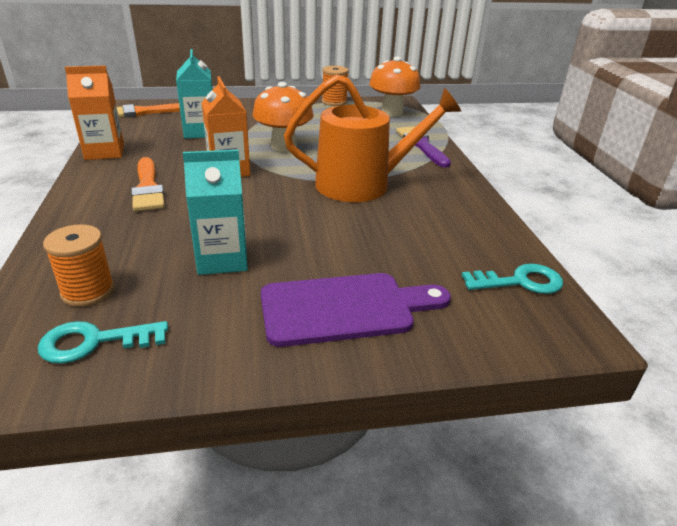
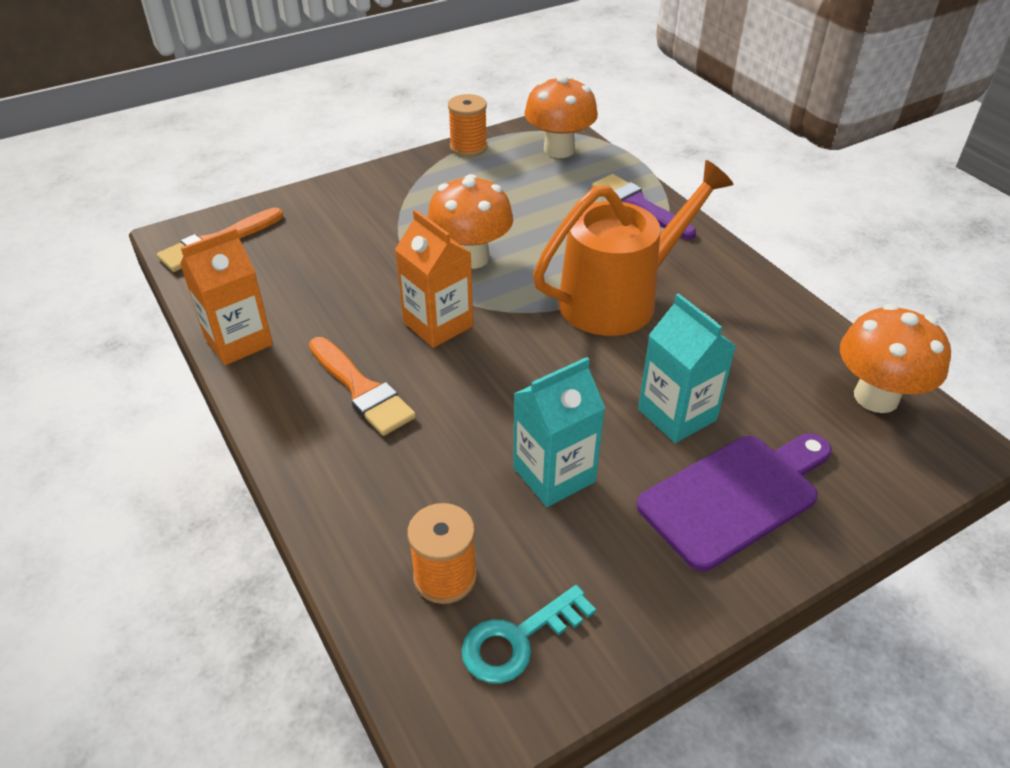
camera: 20 degrees left, 10 degrees up
turquoise carton [176,49,212,139] -> turquoise carton moved to [638,293,736,443]
turquoise key [461,264,563,294] -> orange mushroom [840,304,951,413]

